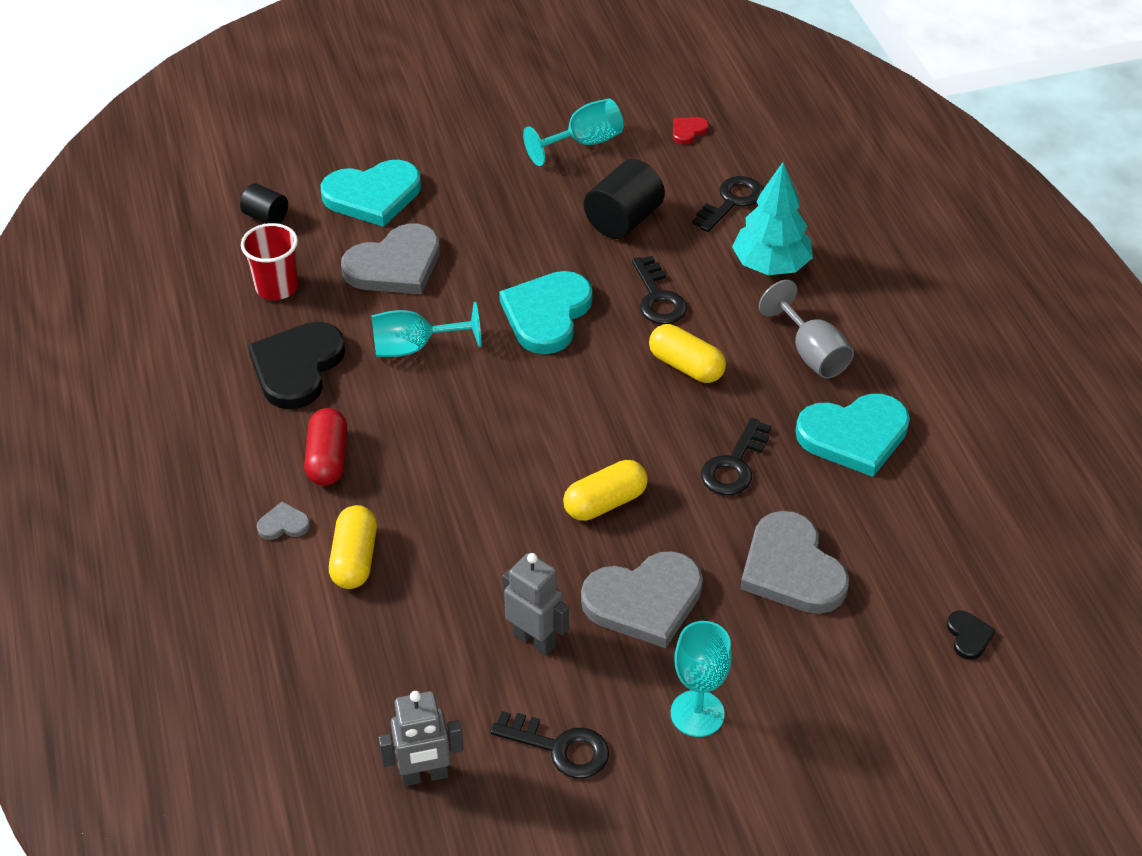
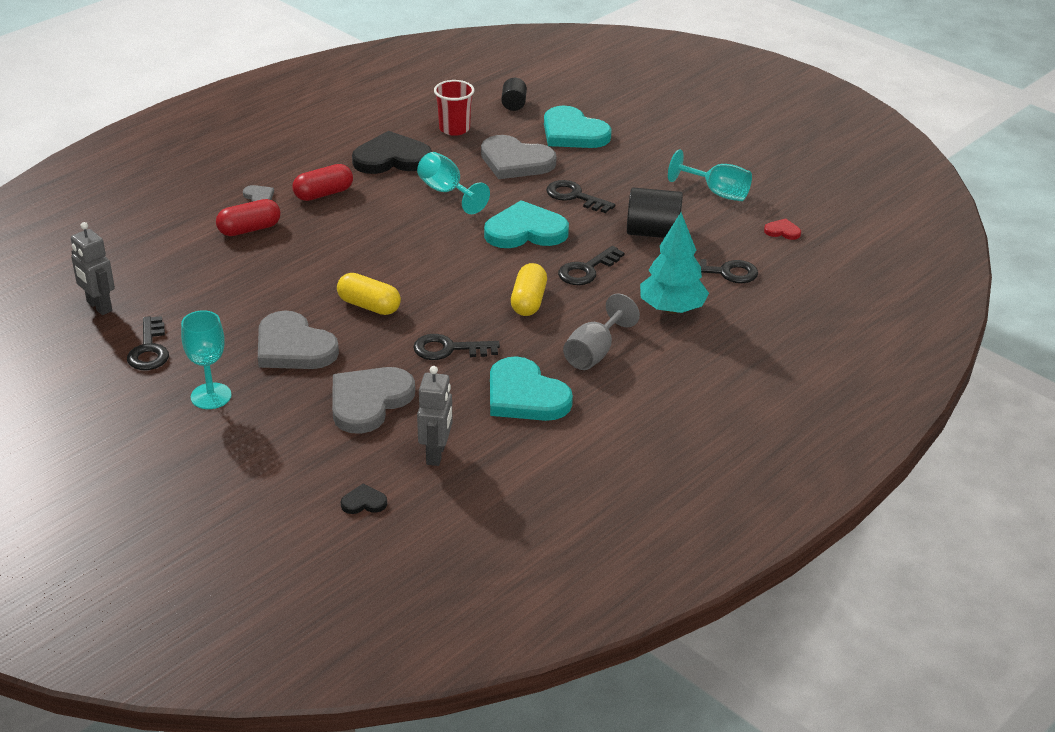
camera: 60 degrees right, 10 degrees down
yellow capsule [329,505,377,589] -> red capsule [216,199,281,236]
grey robot [502,553,569,655] -> grey robot moved to [417,366,453,466]
black heart [947,610,996,660] -> black heart turned 150 degrees counterclockwise [341,484,387,514]
none -> black key [546,180,615,213]

